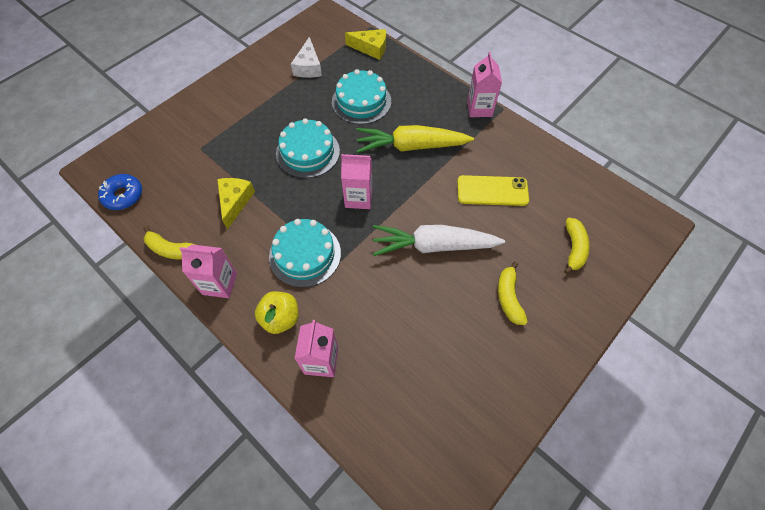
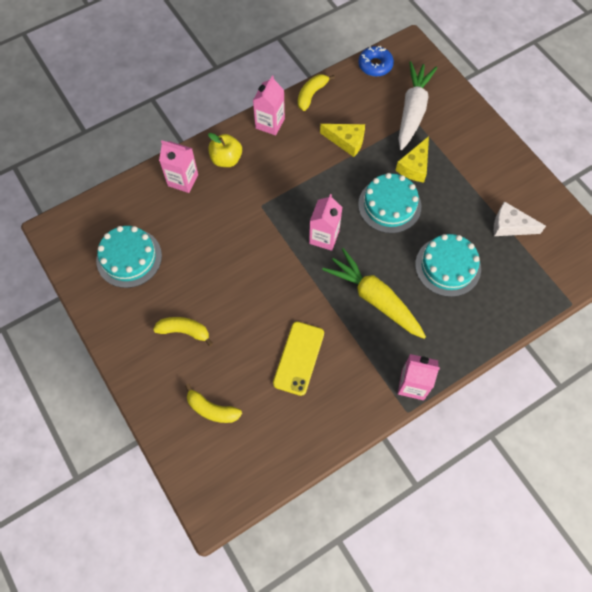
camera: 105 degrees right, 5 degrees up
turquoise cake [269,219,341,288] -> turquoise cake moved to [96,226,162,288]
yellow cheese [345,29,386,60] -> yellow cheese moved to [395,136,429,183]
yellow carrot [357,125,474,153] -> yellow carrot turned 60 degrees counterclockwise [322,248,426,339]
white carrot [373,225,505,256] -> white carrot moved to [398,61,437,150]

